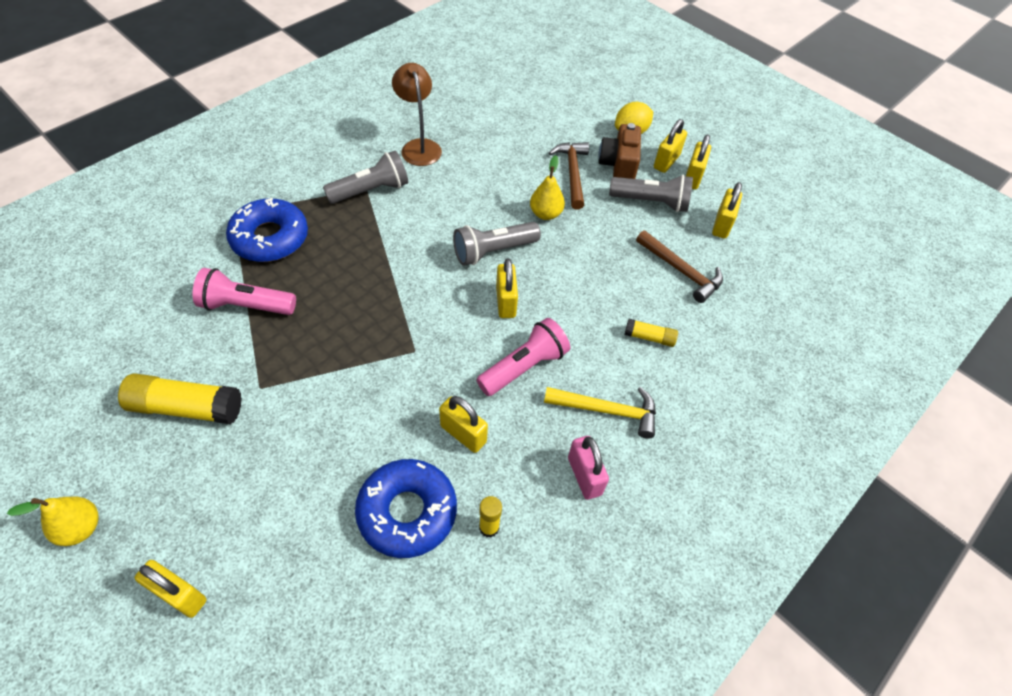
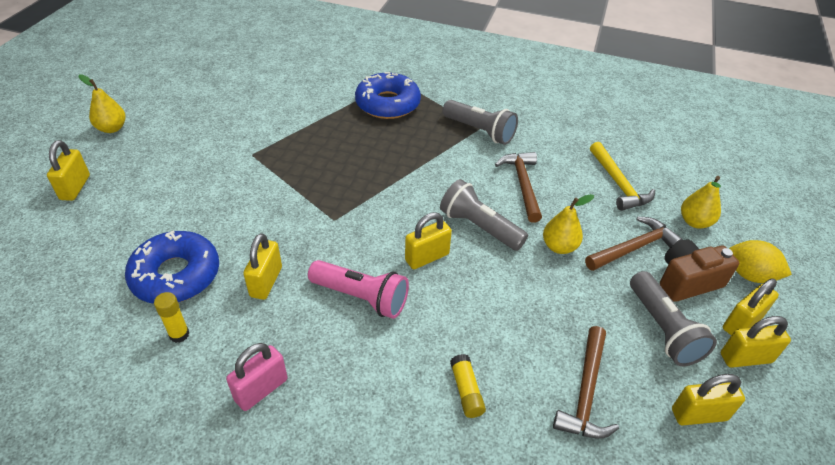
camera: 65 degrees right, 10 degrees down
yellow glue stick [118,373,242,424] -> none
pink flashlight [193,268,296,315] -> none
brown lamp [392,63,442,166] -> none
yellow hammer [544,387,656,439] -> yellow hammer moved to [590,142,655,211]
yellow padlock [654,119,687,173] -> yellow padlock turned 45 degrees counterclockwise [723,279,779,335]
none -> brown hammer [495,152,542,223]
none -> yellow pear [681,176,721,229]

